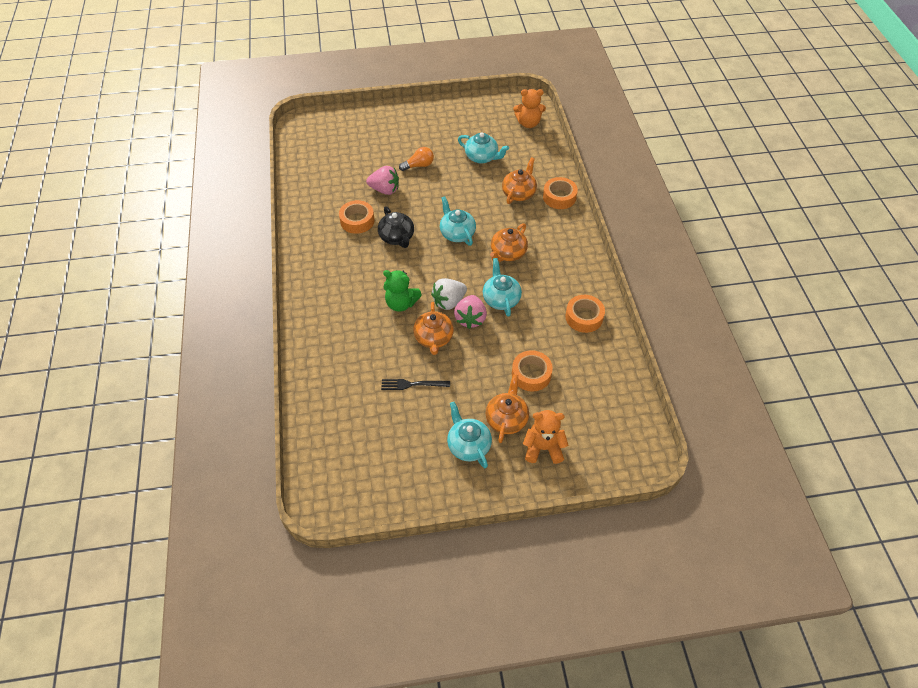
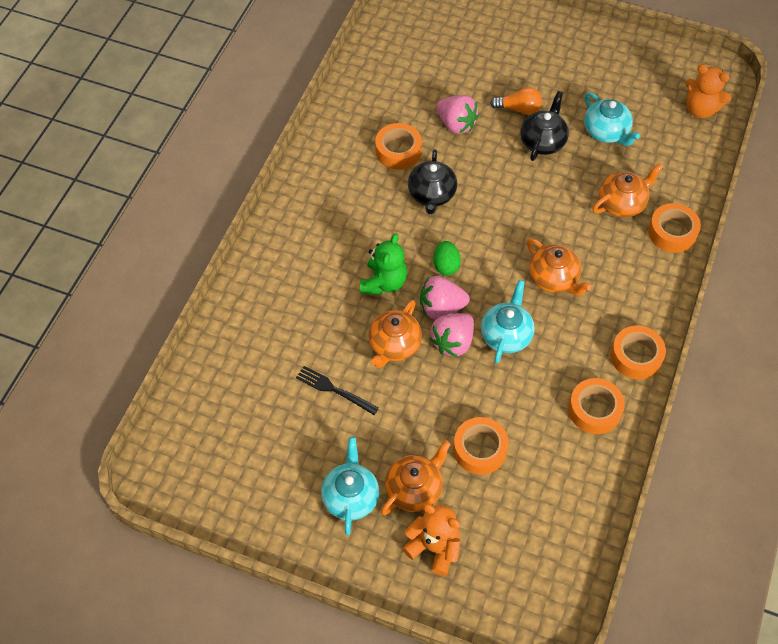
camera: 30 degrees right, 5 degrees up
green teddy bear [383,270,422,312] -> green teddy bear turned 120 degrees counterclockwise [360,233,407,295]
white strawberry [431,278,467,310] -> pink strawberry [420,276,470,319]
turquoise teapot [440,196,476,246] -> none
orange teapot [490,223,528,262] -> orange teapot turned 105 degrees counterclockwise [527,238,592,296]
none -> green egg [433,241,461,275]
none -> black teapot [520,91,569,161]
none -> orange tape [610,326,666,380]

